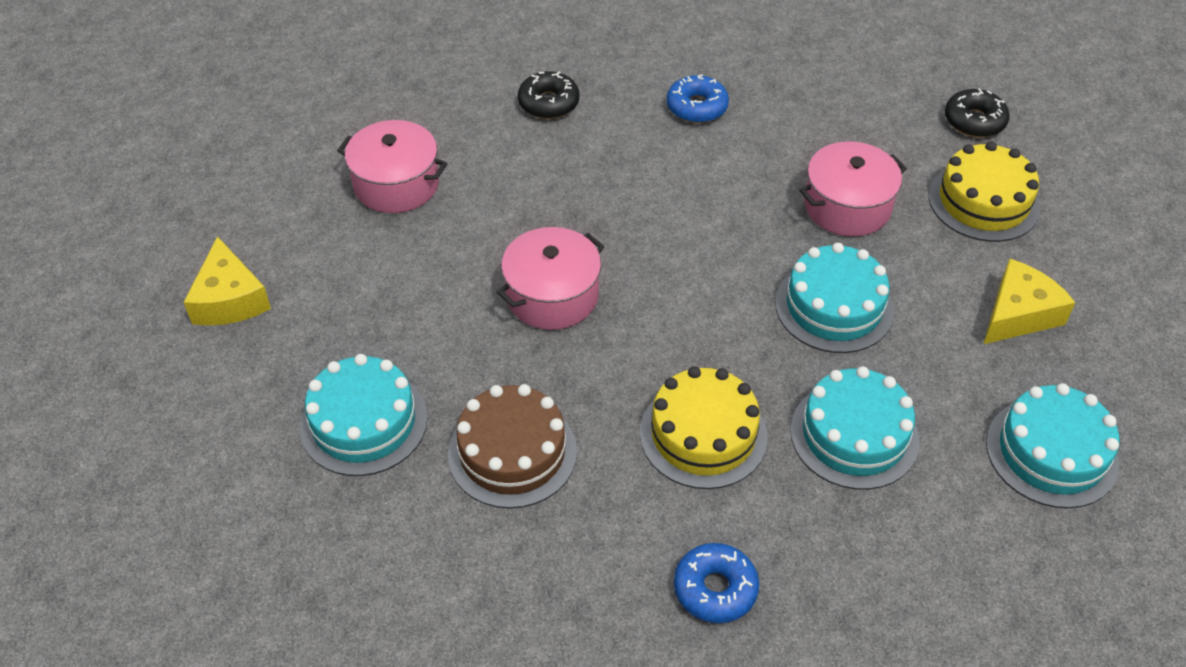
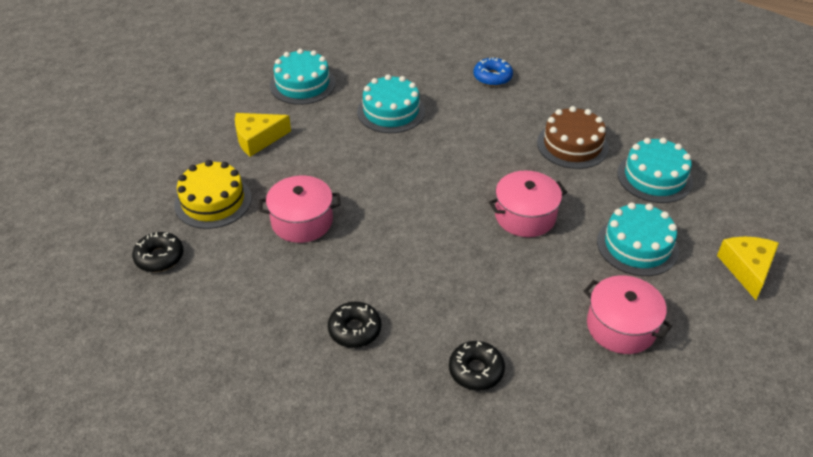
camera: 160 degrees left, 5 degrees down
yellow cake [640,366,768,489] -> none
blue donut [667,74,729,123] -> black donut [328,302,381,348]
turquoise cake [775,243,894,353] -> turquoise cake moved to [597,202,679,276]

